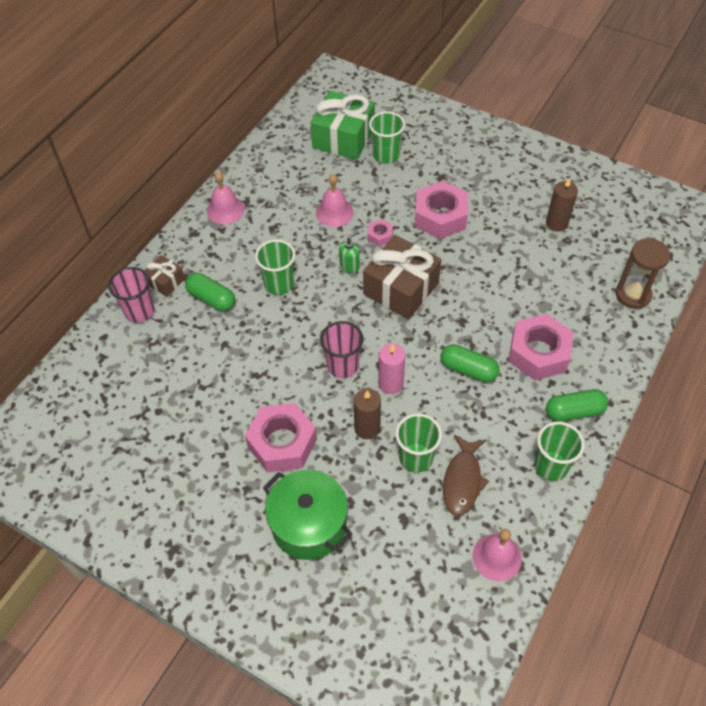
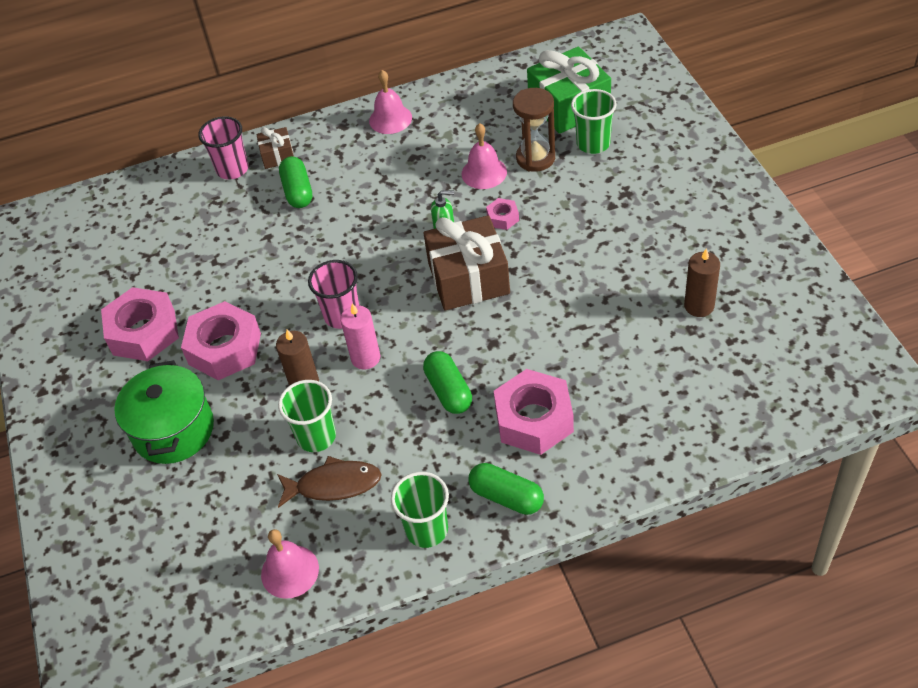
camera: 45 degrees right, 5 degrees down
green cup [255,239,295,295] -> none
pink nut [415,181,468,239] -> pink nut moved to [101,287,179,361]
brown fish [443,434,489,516] -> brown fish turned 150 degrees counterclockwise [277,456,382,508]
brown hourglass [616,238,670,309] -> brown hourglass moved to [513,88,555,172]

